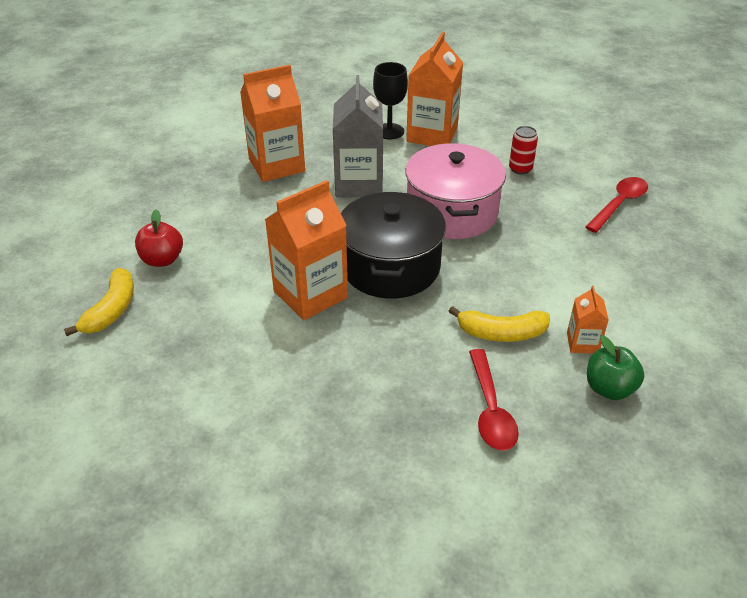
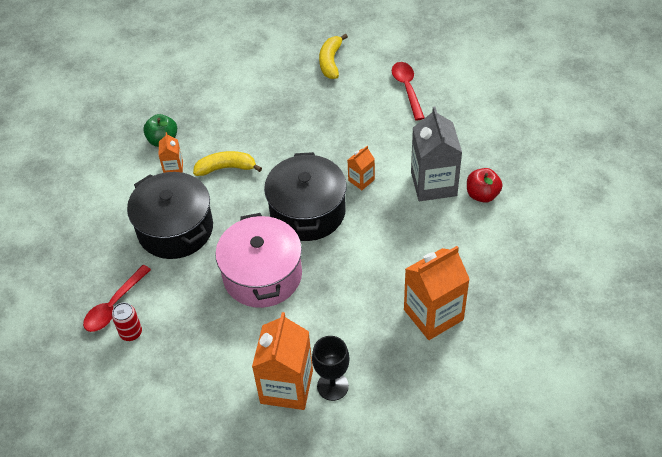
camera: 175 degrees right, 10 degrees up
yellow banana [64,268,134,336] -> yellow banana moved to [319,33,348,79]
orange carton [265,180,348,320] -> orange carton [348,146,375,190], size x0.49
grey carton [333,75,383,197] -> grey carton moved to [411,106,462,201]
red spoon [469,349,519,451] -> red spoon moved to [392,62,425,120]
red can [509,126,538,175] -> red can moved to [112,302,142,341]
none -> black pot [127,172,213,259]

